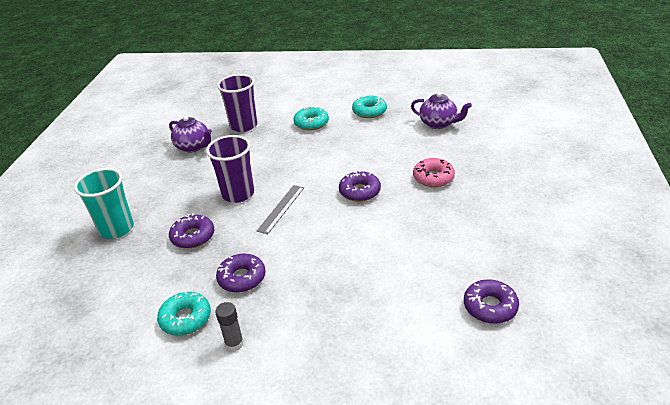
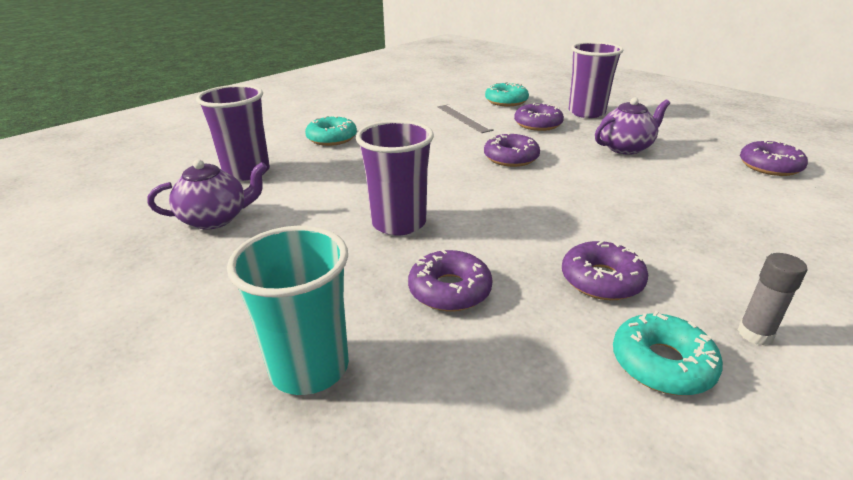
camera: 55 degrees left, 5 degrees down
grey ruler [257,185,304,234] -> grey ruler moved to [438,104,494,133]
turquoise donut [352,95,387,118] -> turquoise donut moved to [485,82,529,106]
purple teapot [411,92,472,129] -> purple teapot moved to [595,97,670,155]
pink donut [413,158,455,187] -> purple donut [514,103,564,131]
none -> purple cup [569,42,623,118]

